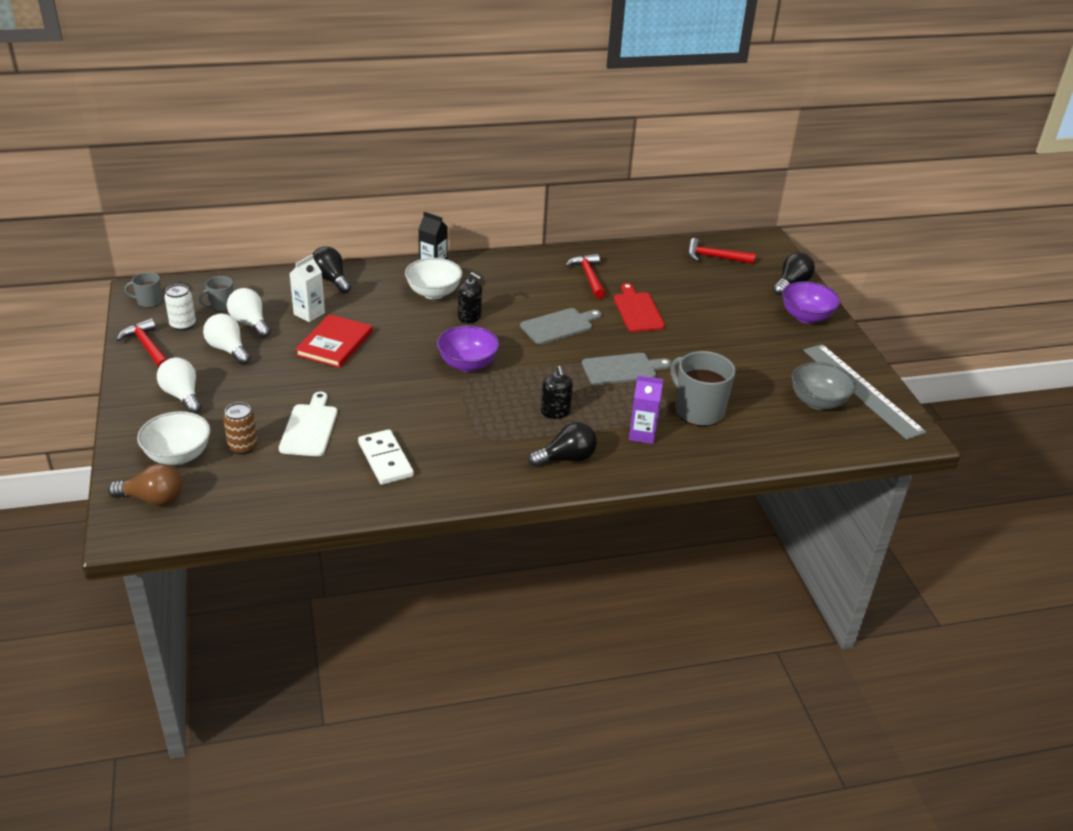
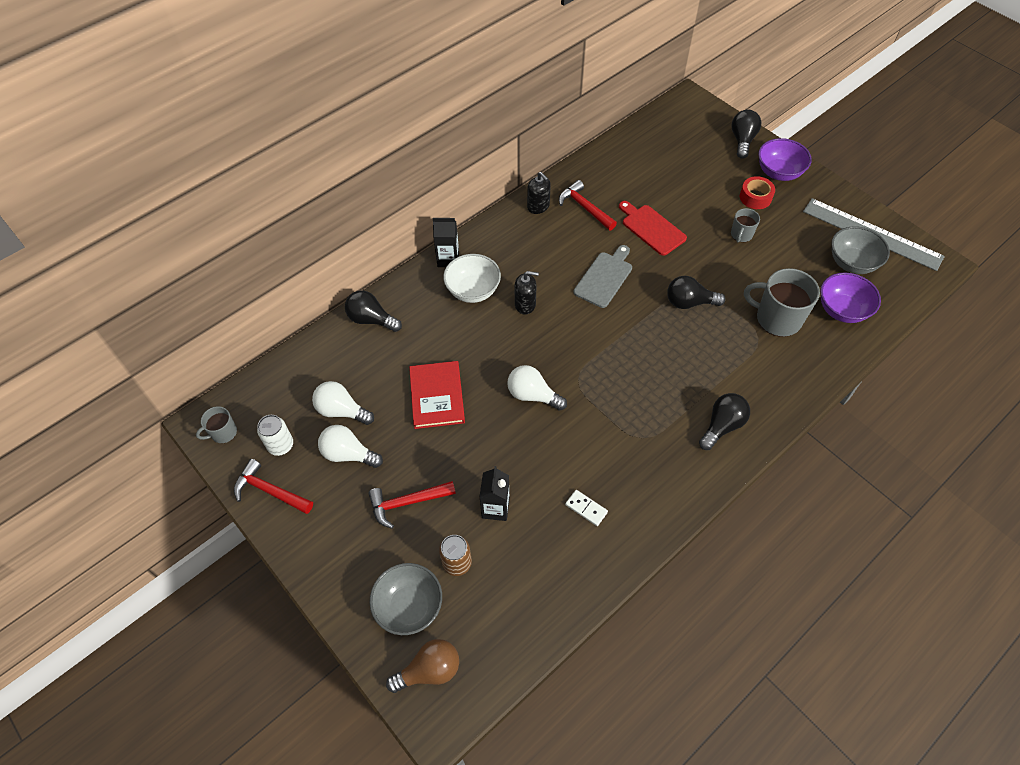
camera: 25 degrees left, 20 degrees up
white bowl [137,411,211,465] -> grey bowl [369,563,442,635]
white light bulb [157,357,202,414] -> white light bulb moved to [507,365,567,410]
grey mug [199,276,234,312] -> grey mug moved to [731,208,760,242]
white cutting board [279,392,337,456] -> black carton [479,466,510,521]
white carton [289,254,325,322] -> none
white domino [358,429,414,485] -> white domino [565,490,608,526], size x0.58
purple bowl [437,325,500,372] -> purple bowl moved to [820,273,881,323]
black soap dispenser [541,366,573,419] -> black soap dispenser moved to [527,172,551,214]
grey cutting board [582,353,672,385] -> black light bulb [667,276,726,309]
purple carton [629,375,663,444] -> none
red hammer [688,238,756,264] -> red hammer moved to [368,481,456,529]
none -> red tape [740,176,775,209]

